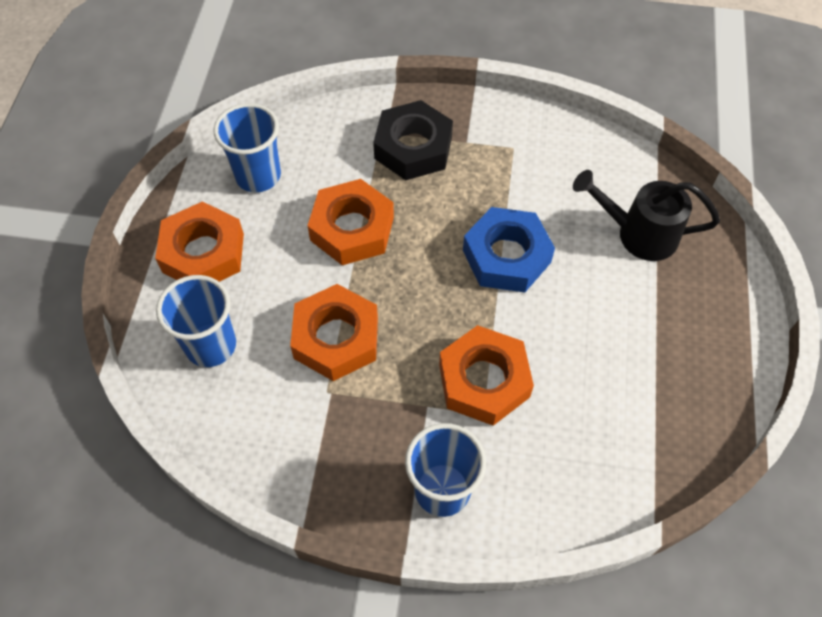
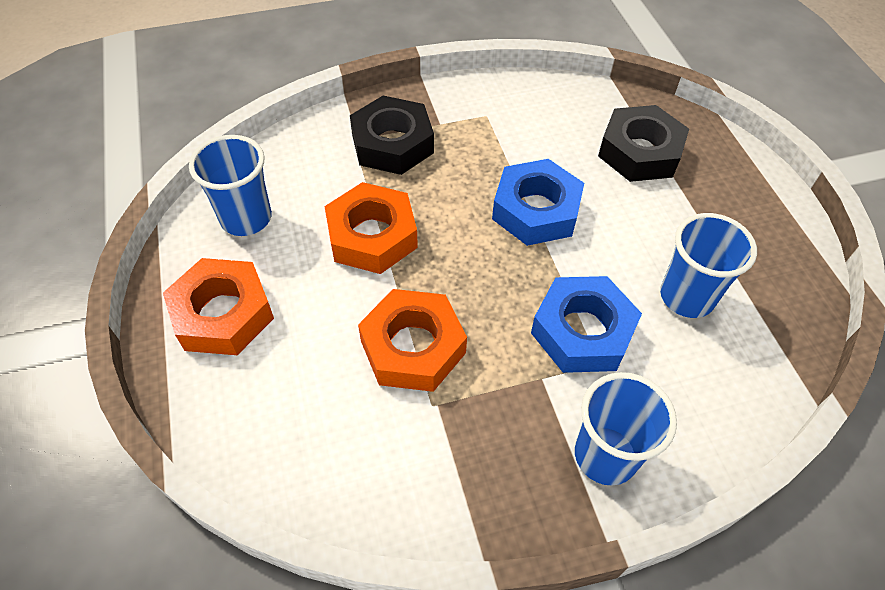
camera: 25 degrees left, 5 degrees down
blue cup [156,275,236,367] -> blue cup moved to [660,213,757,318]
orange nut [439,325,534,426] -> blue nut [531,276,642,373]
black watering can [573,170,720,261] -> black nut [598,105,689,182]

